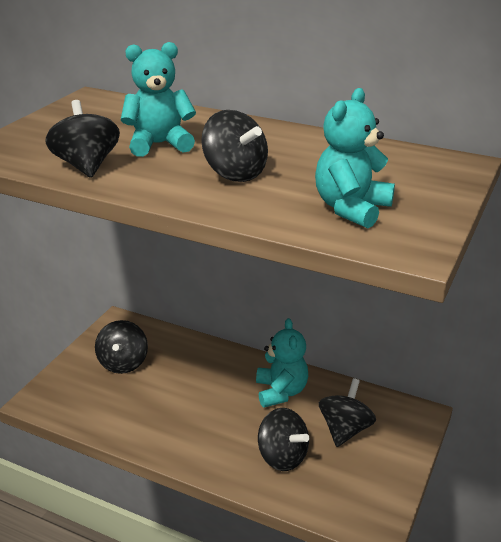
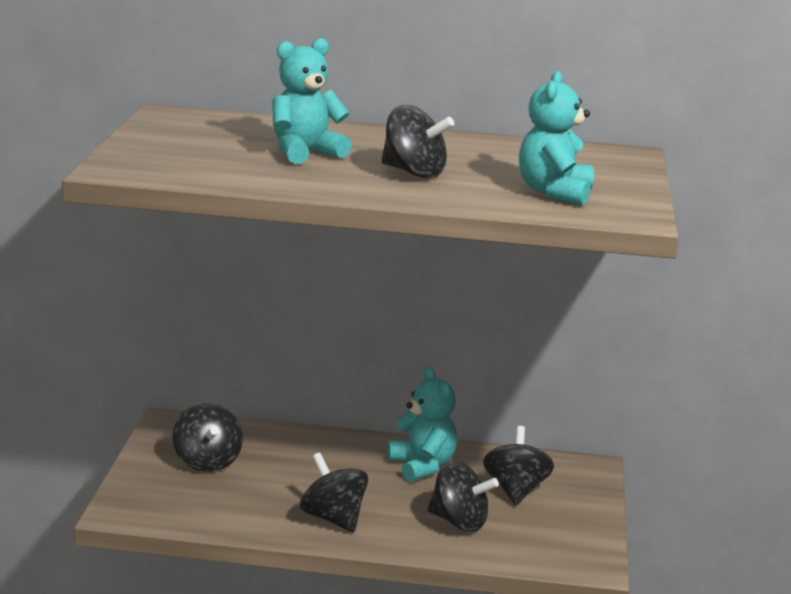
camera: 20 degrees left, 10 degrees down
black spinning top [45,100,120,178] -> black spinning top moved to [300,452,368,532]

